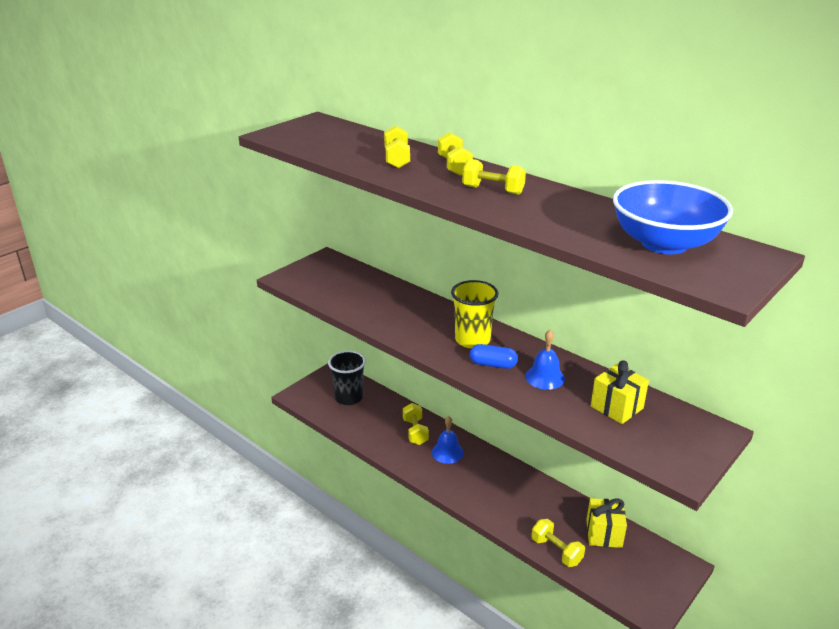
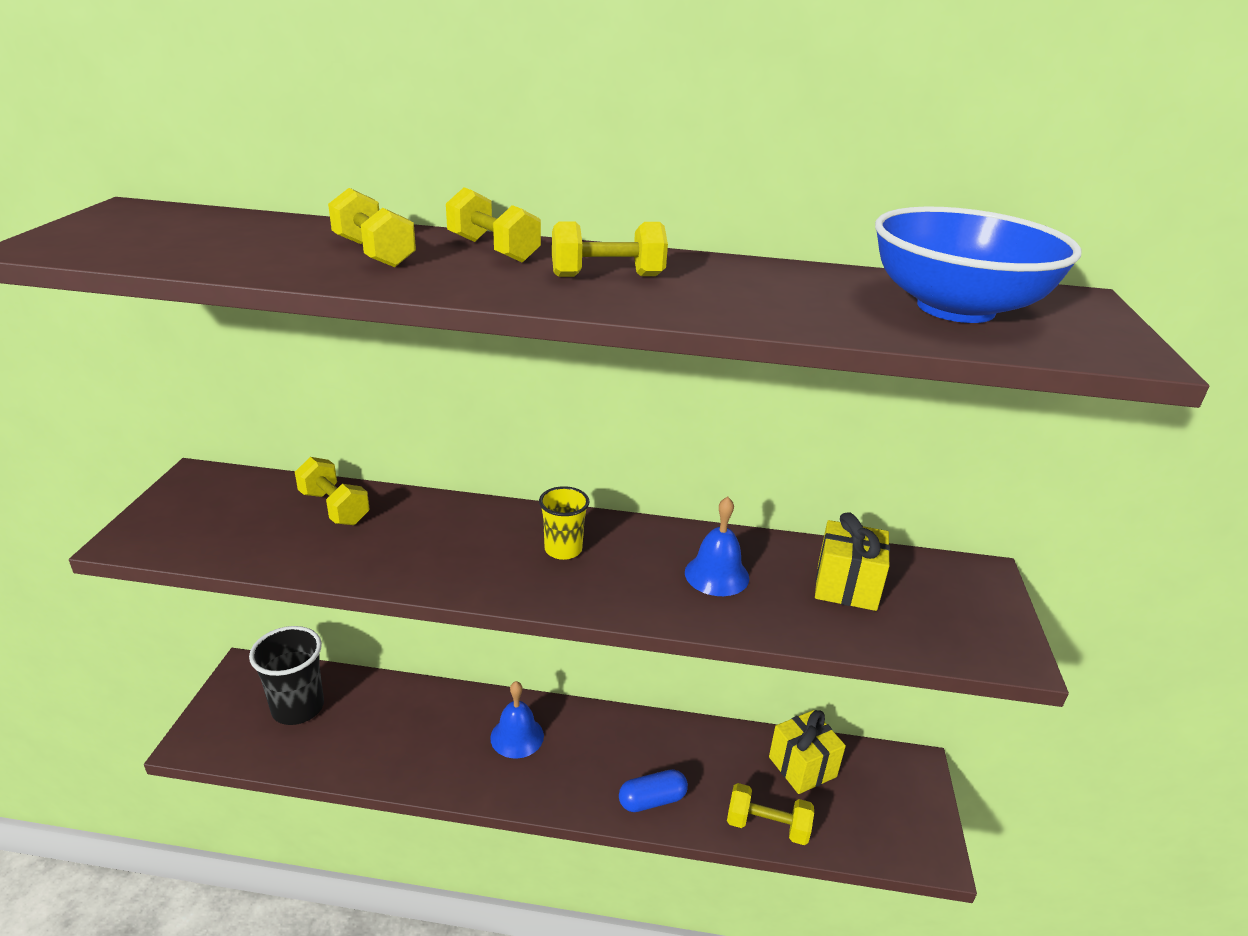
camera: 35 degrees left, 0 degrees up
yellow dumbbell [403,403,429,445] -> yellow dumbbell moved to [295,457,370,525]
yellow cup [451,280,498,349] -> yellow cup [539,486,590,560], size x0.62
blue capsule [470,344,518,369] -> blue capsule moved to [619,769,688,812]

